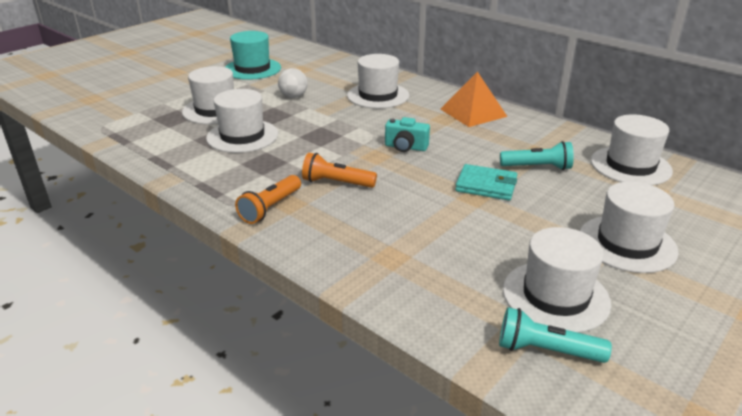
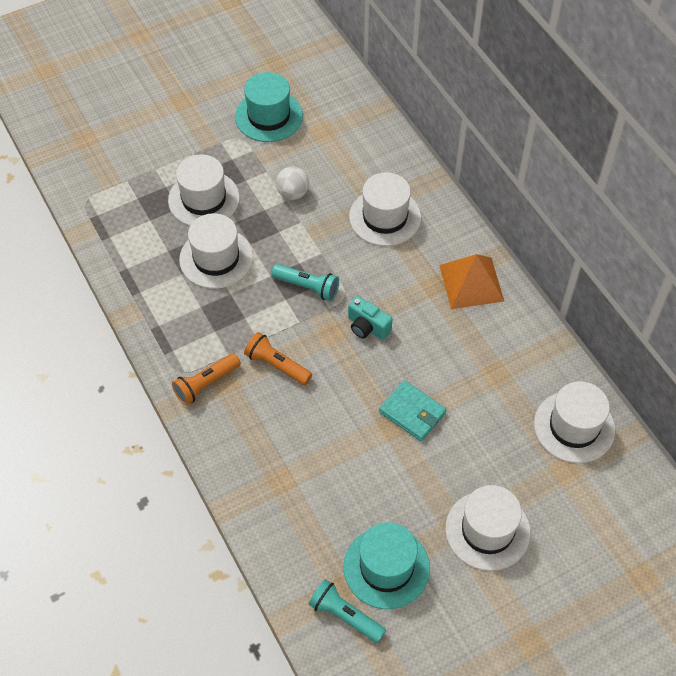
camera: 20 degrees right, 25 degrees up
turquoise flashlight [500,141,574,170] -> turquoise flashlight moved to [271,264,339,301]
white hat [503,227,611,333] -> turquoise hat [344,522,430,609]

